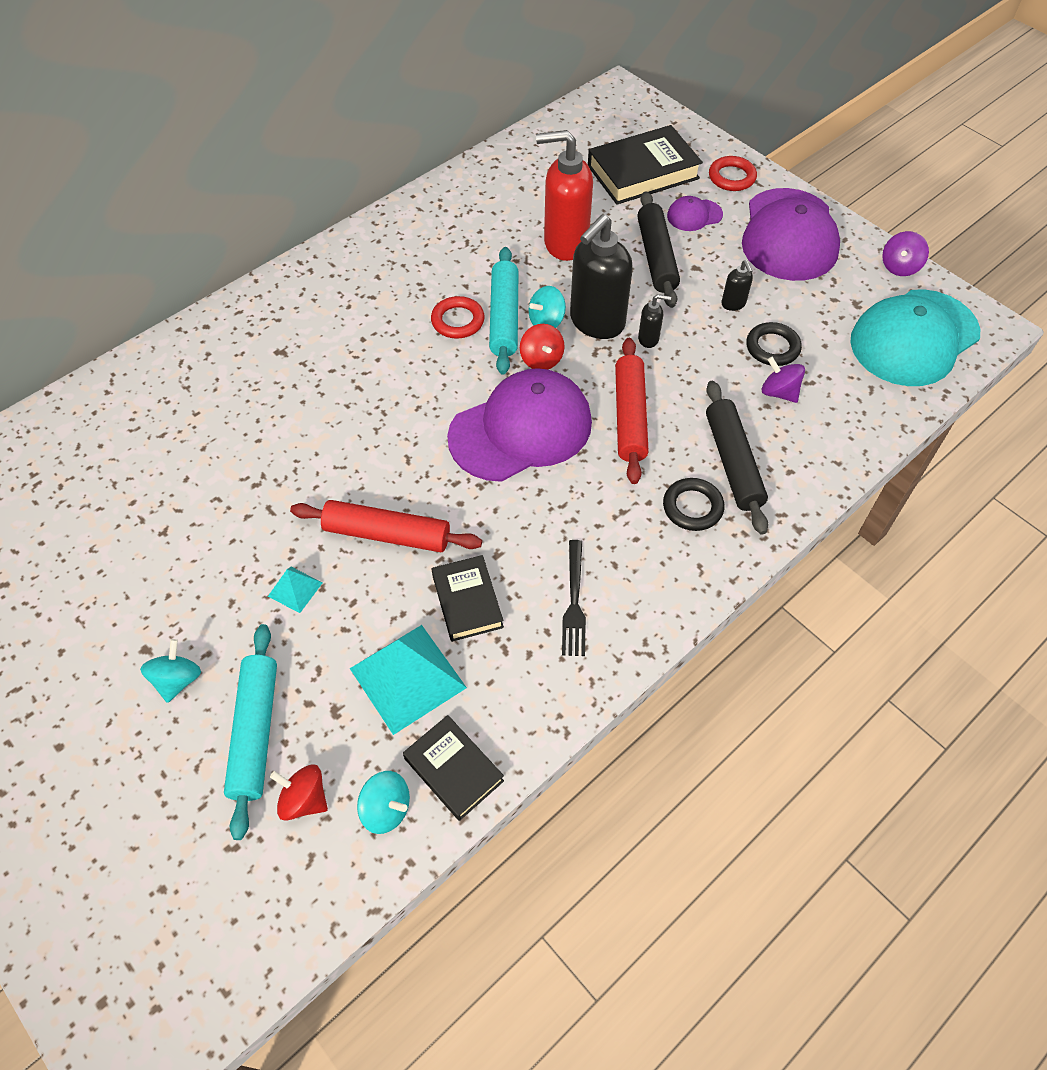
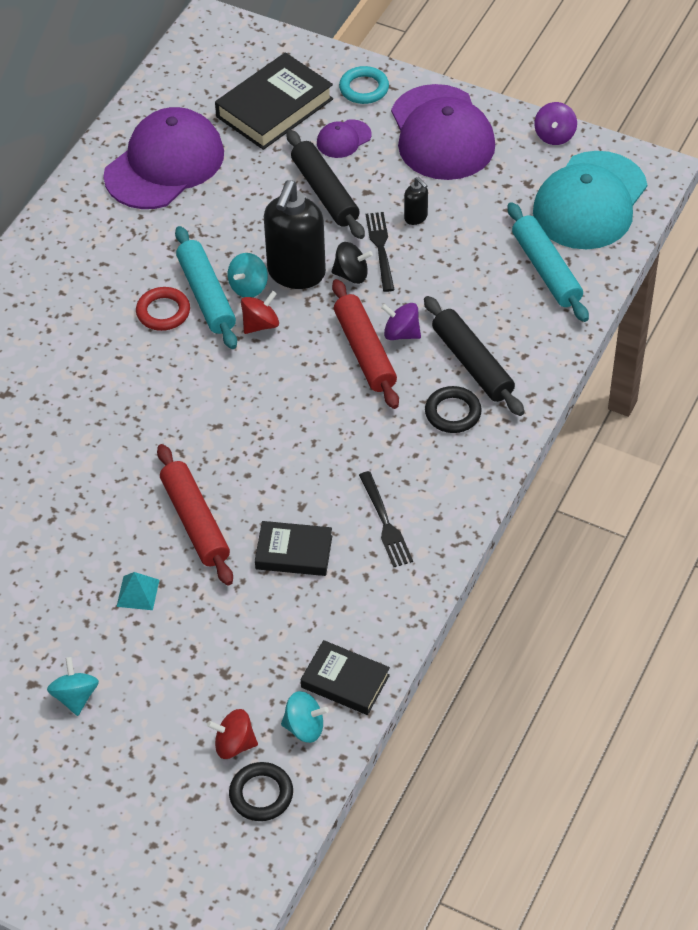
camera: 20 degrees left, 5 degrees down
turquoise rolling pin [224,624,277,840] -> turquoise rolling pin moved to [508,202,589,322]
red rolling pin [290,500,482,552] -> red rolling pin turned 75 degrees clockwise [157,444,233,586]
turquoise pyramid [350,625,467,735] -> none
black book [432,555,504,642] -> black book turned 45 degrees counterclockwise [255,521,332,576]
purple cap [447,368,592,482] -> purple cap moved to [103,107,224,209]
red spinning top [520,324,565,369] -> red spinning top turned 90 degrees counterclockwise [241,291,279,334]
red soap dispenser [536,130,593,261] -> none
black soap dispenser [638,294,671,348] -> black spinning top [332,242,373,284]
red ring [709,156,757,191] -> turquoise ring [339,66,389,104]
black ring [746,322,802,366] -> black ring moved to [229,762,293,821]
purple spinning top [762,357,805,403] -> purple spinning top moved to [381,303,421,340]
none -> black fork [365,212,395,292]

